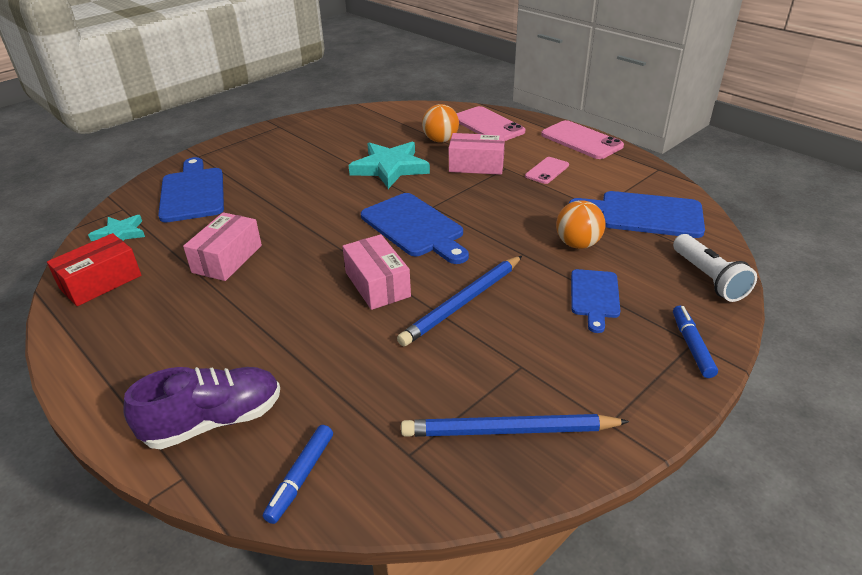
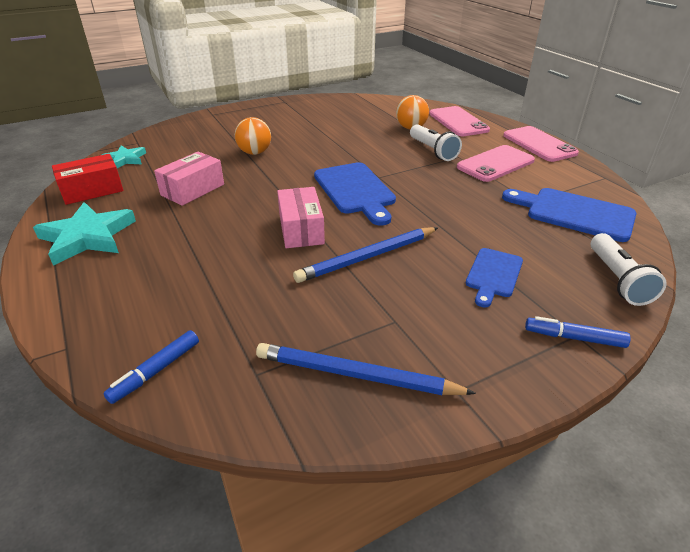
camera: 15 degrees right, 0 degrees up
purple shoe [123,367,280,449] -> none
blue cutting board [158,157,224,222] -> none
turquoise star [349,142,430,189] -> turquoise star moved to [33,202,136,266]
pink box [449,133,505,175] -> white flashlight [410,124,462,161]
pink phone [525,157,569,184] -> pink phone [457,145,535,182], size x1.71
orange ball [556,200,605,249] -> orange ball moved to [235,117,271,155]
blue marker [673,306,718,378] -> blue marker turned 90 degrees counterclockwise [525,316,631,348]

